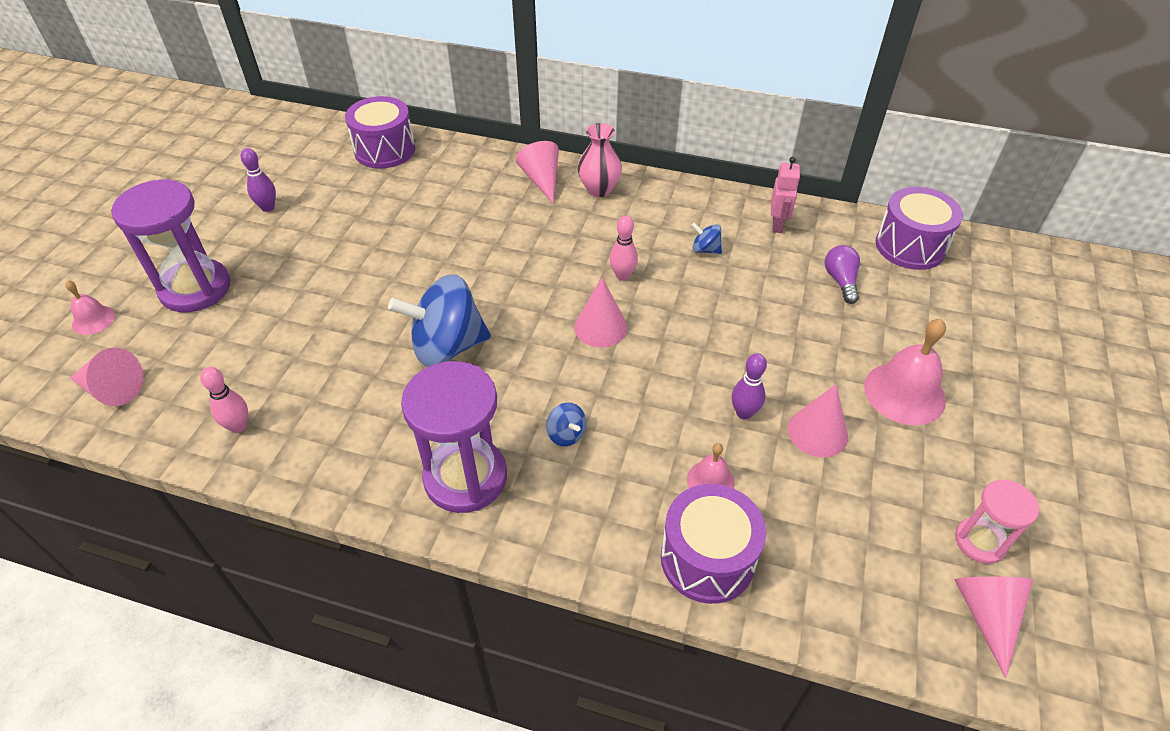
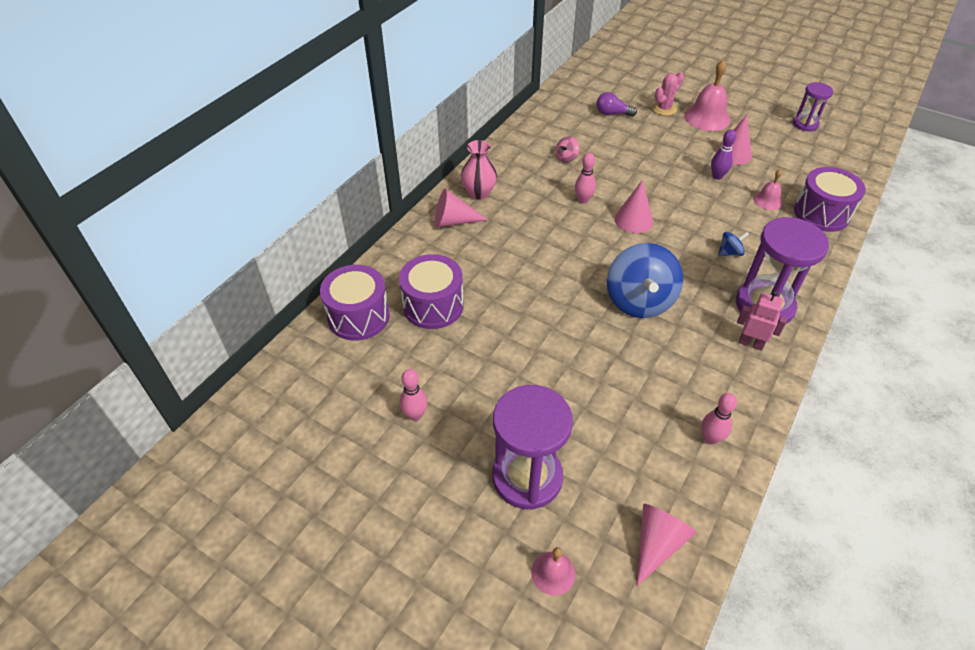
camera: 75 degrees left, 0 degrees up
purple bowling pin [241,148,276,212] -> pink bowling pin [400,369,428,421]
blue spinning top [691,223,722,254] -> pink spinning top [556,136,580,163]
pink robot [771,157,800,233] -> pink robot moved to [737,290,787,350]
purple drum [875,187,963,270] -> purple drum moved to [399,254,464,329]
pink cone [954,577,1033,678] -> none
pink hourglass [955,480,1039,564] -> purple hourglass [793,82,833,131]
none -> pink cactus [652,72,684,116]

